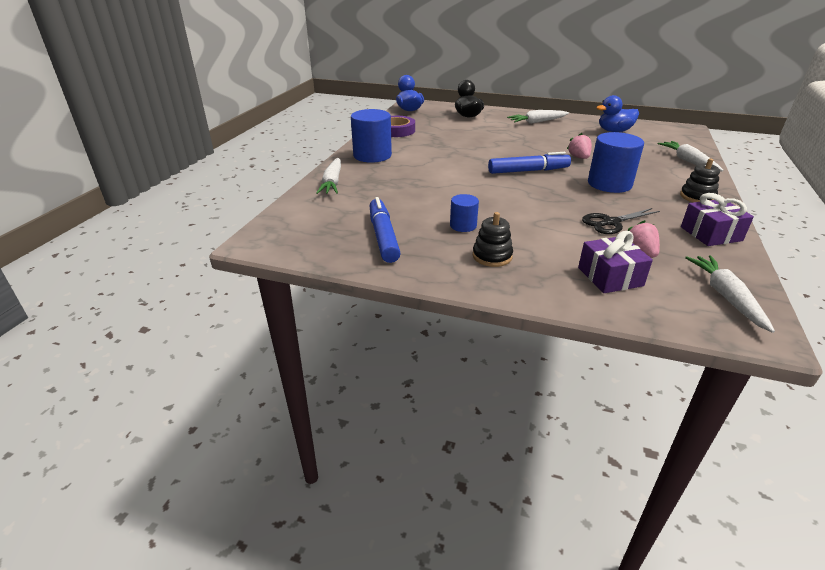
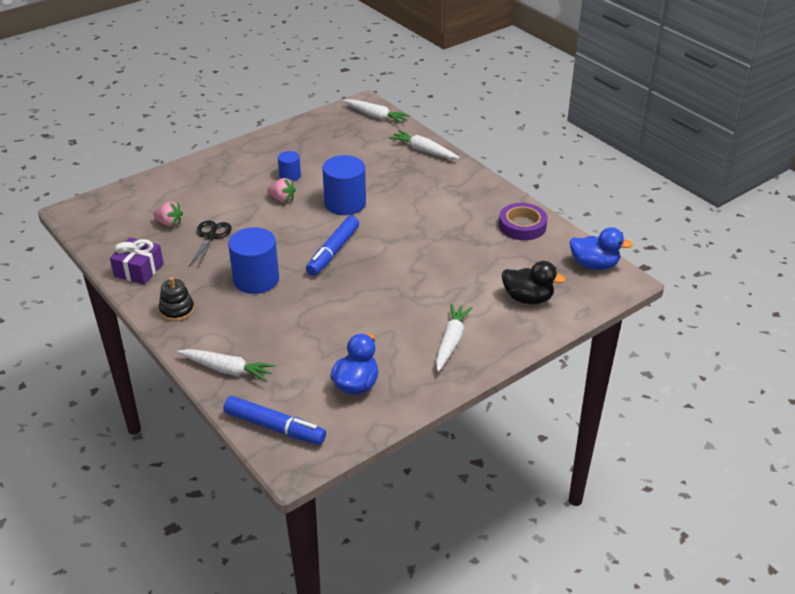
camera: 125 degrees right, 5 degrees up
blue cylinder [351,109,392,163] -> blue cylinder moved to [322,155,366,215]
blue marker [370,197,401,263] -> blue marker moved to [224,396,326,445]
black stacking toy [473,212,513,267] -> none
pink strawberry [567,133,592,159] -> pink strawberry moved to [267,178,296,203]
purple gift [578,231,653,293] -> none
white carrot [685,255,775,333] -> white carrot moved to [343,99,410,124]

